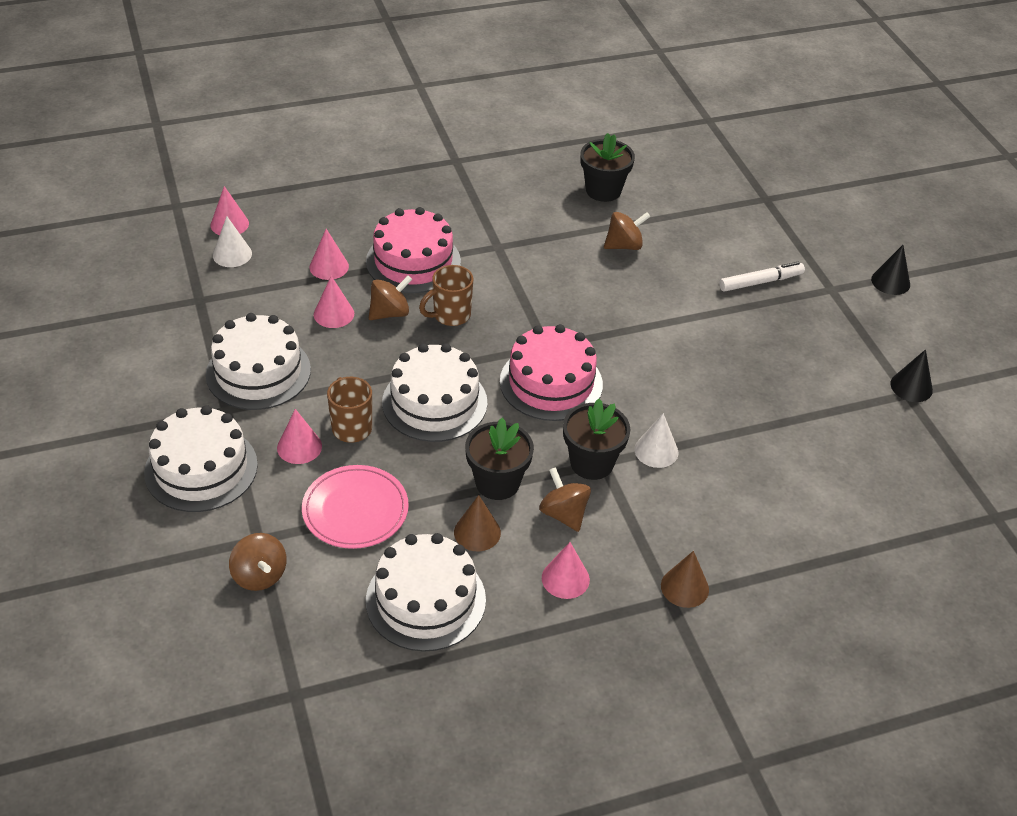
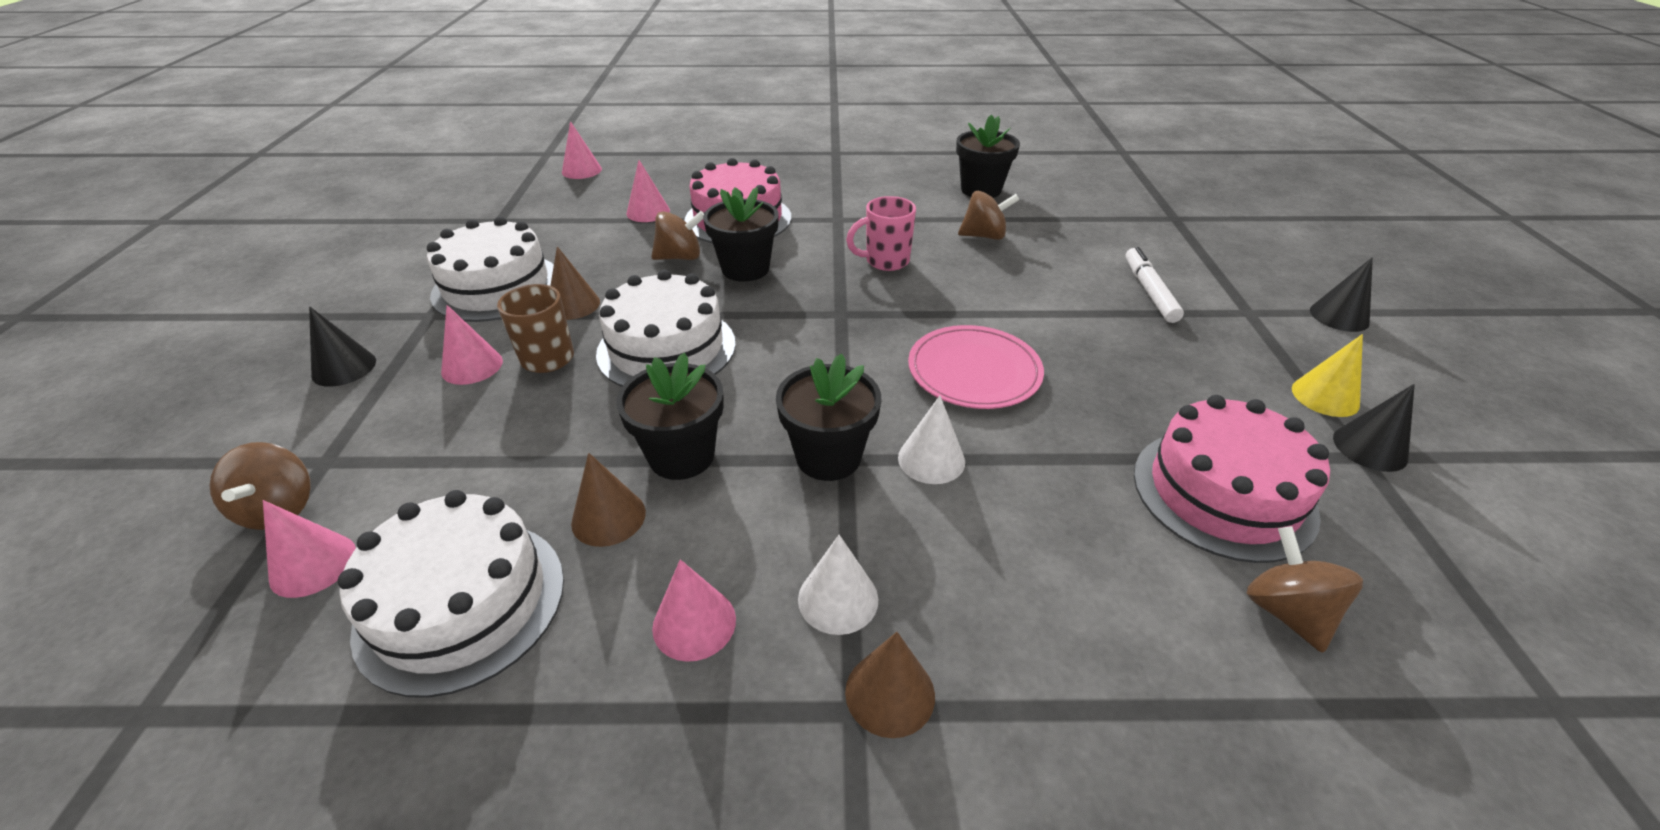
camera: 20 degrees right, 5 degrees down
white cake [144,405,258,512] -> black cone [309,307,376,387]
white cone [213,216,252,267] -> white cone moved to [798,535,878,635]
pink plate [302,465,409,549] -> pink plate moved to [908,325,1044,409]
pink cone [314,276,354,328] -> pink cone moved to [263,500,356,598]
brown mug [419,265,473,326] -> black flower pot [703,187,779,282]
pink cake [500,324,603,421] -> pink cake moved to [1134,395,1330,563]
brown spinning top [539,467,591,532] -> brown spinning top moved to [1247,526,1363,653]
white marker [719,262,805,292] -> white marker turned 90 degrees counterclockwise [1125,247,1184,323]
none -> brown cone [550,246,600,320]
none -> pink mug [846,196,916,271]
none -> yellow cone [1292,334,1363,417]

